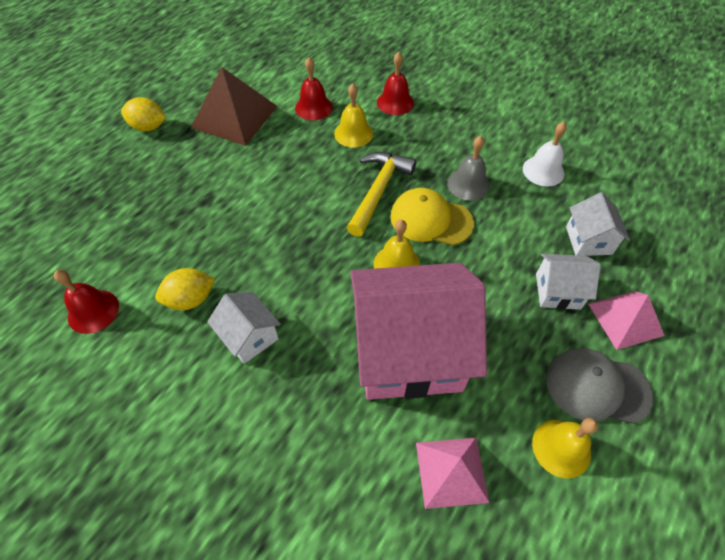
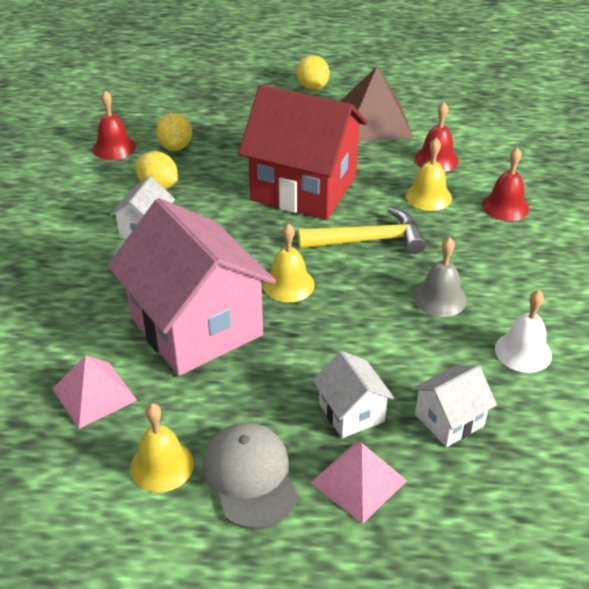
camera: 60 degrees right, 15 degrees down
yellow cap [390,188,474,246] -> none
none -> yellow lemon [156,113,192,151]
none -> red house [238,85,368,220]

